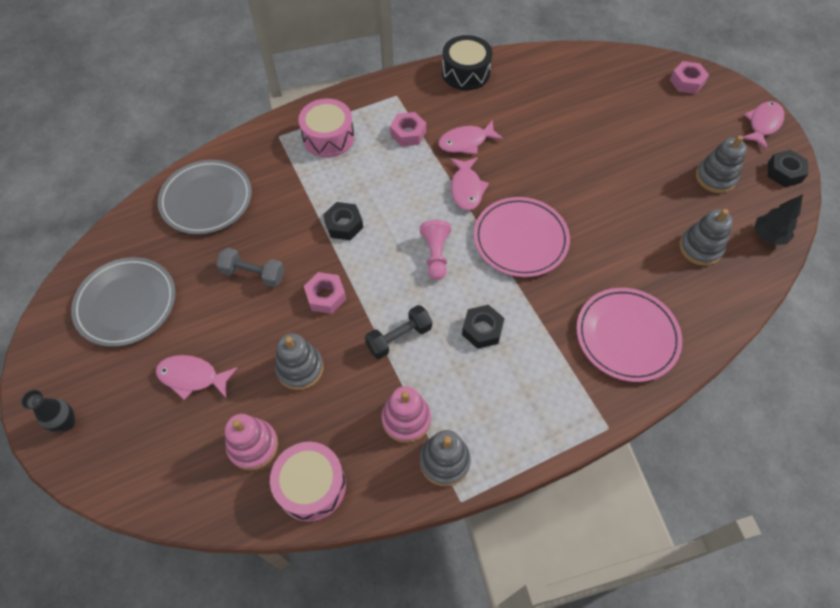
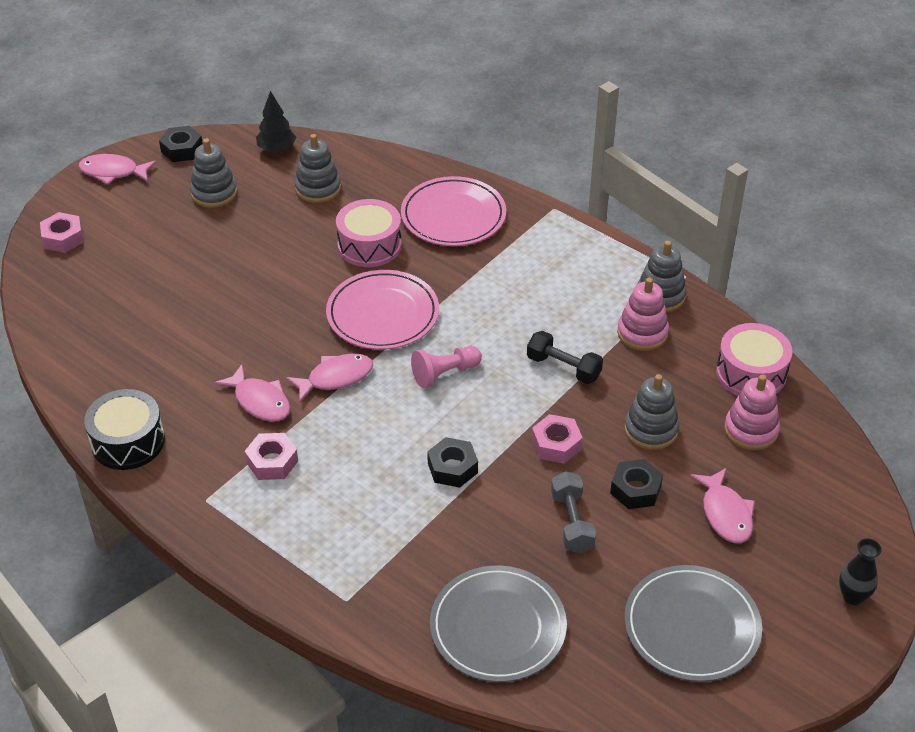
camera: 115 degrees left, 15 degrees down
pink drum [298,99,354,158] -> pink drum moved to [336,199,402,267]
black nut [462,305,504,349] -> black nut moved to [610,459,663,509]

